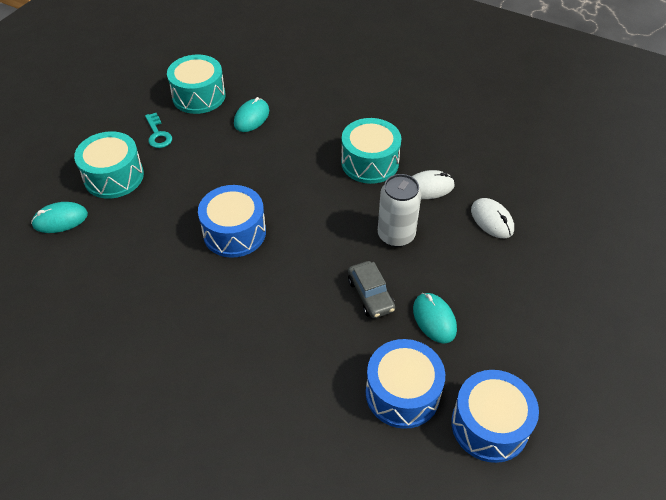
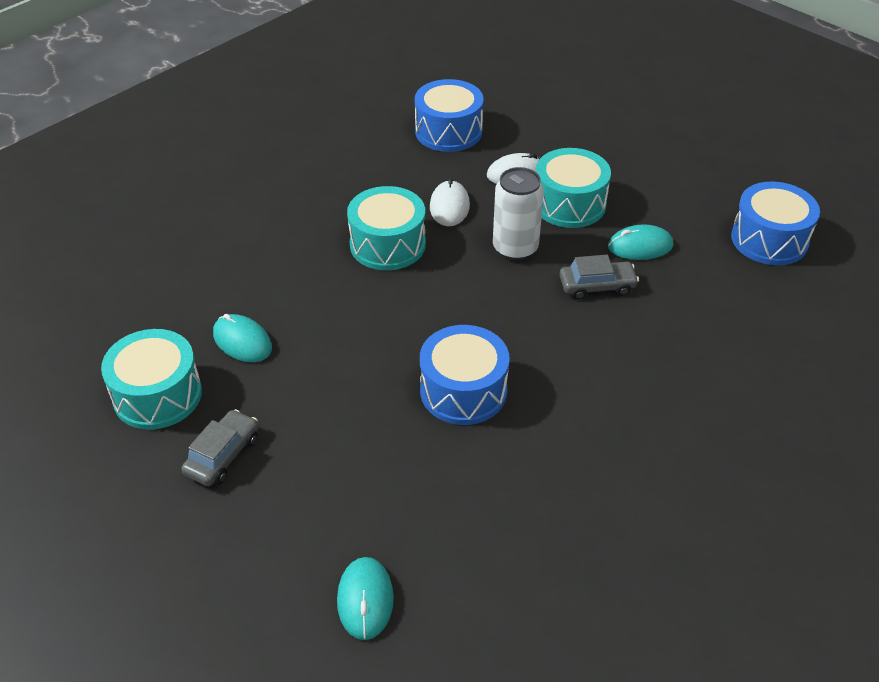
camera: 75 degrees left, 5 degrees down
turquoise drum [74,131,144,199] -> turquoise drum moved to [536,148,611,228]
turquoise key [145,113,172,148] -> grey car [182,409,259,486]
blue drum [366,339,445,429] -> blue drum moved to [415,79,484,152]

